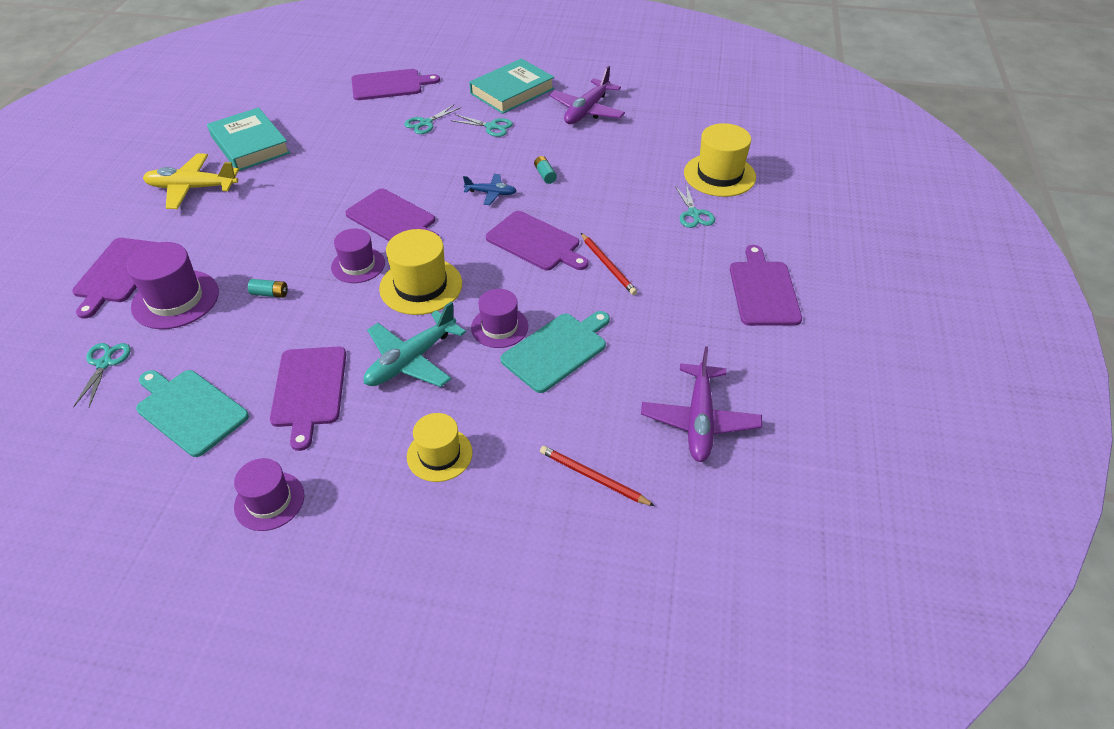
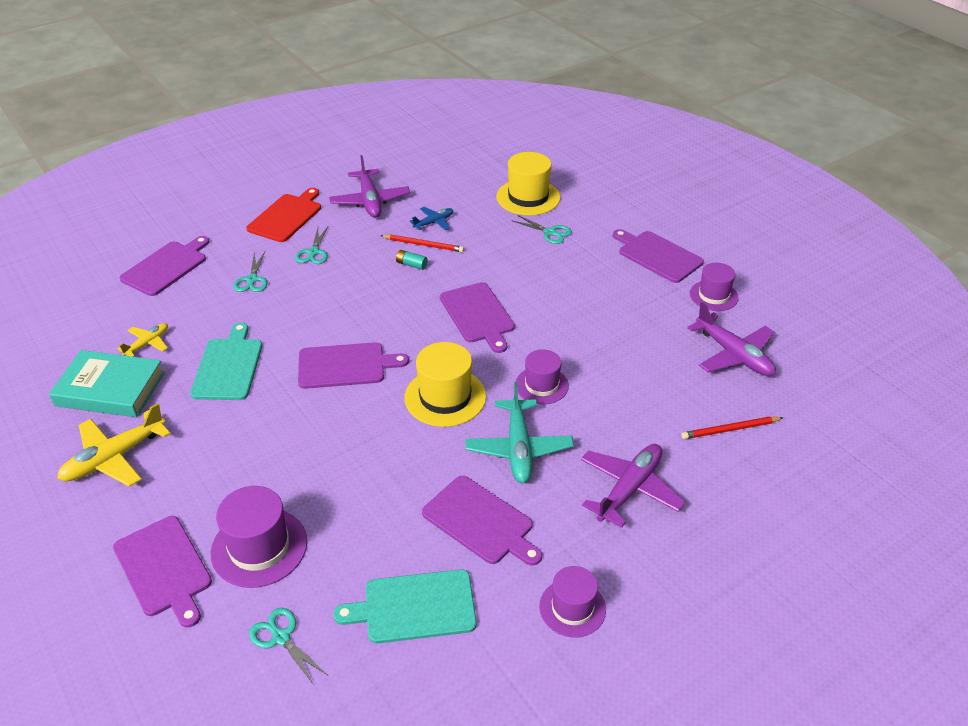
camera: 45 degrees left, 5 degrees down
turquoise battery [248,279,288,298] -> none
purple hat [331,228,385,283] -> purple hat moved to [690,263,739,311]
yellow hat [407,413,473,482] -> purple plane [581,444,685,528]
turquoise scissors [451,114,513,137] -> turquoise scissors turned 120 degrees clockwise [295,227,328,264]
blue plane [463,174,517,205] -> blue plane moved to [410,207,453,230]
turquoise book [469,58,554,114] -> red cutting board [246,188,321,242]
purple cutting board [486,211,589,270] -> purple cutting board turned 75 degrees clockwise [440,282,515,353]
turquoise cutting board [500,311,610,393] -> turquoise cutting board moved to [190,323,262,400]
red pencil [581,233,637,295] -> red pencil moved to [380,234,464,252]
none -> yellow plane [118,323,168,357]

